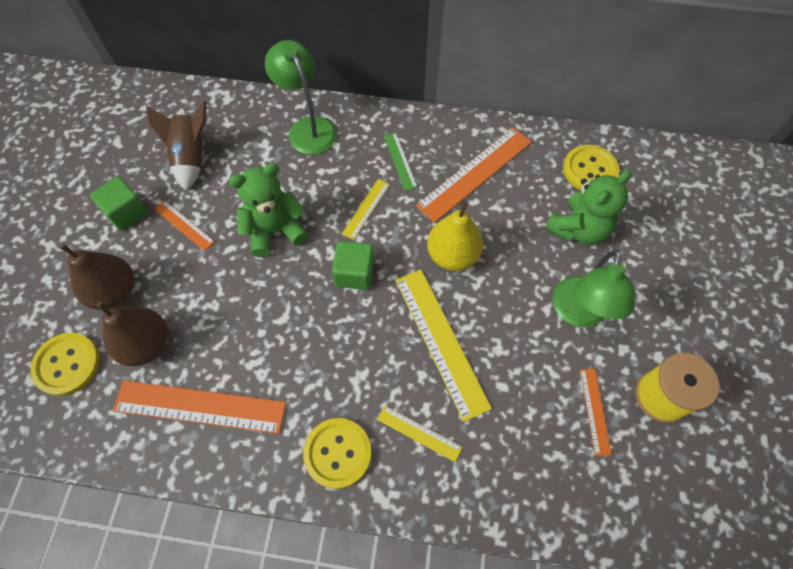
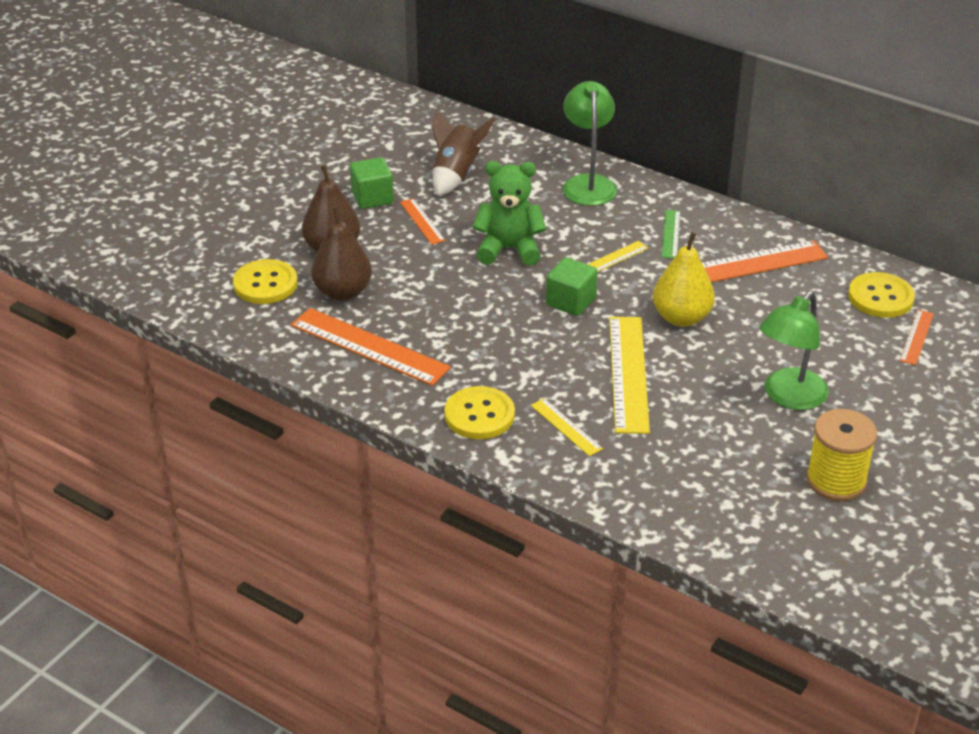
camera: 25 degrees right, 25 degrees down
green teddy bear [544,170,631,245] -> none
orange ruler [580,369,612,456] -> orange ruler moved to [899,310,934,365]

